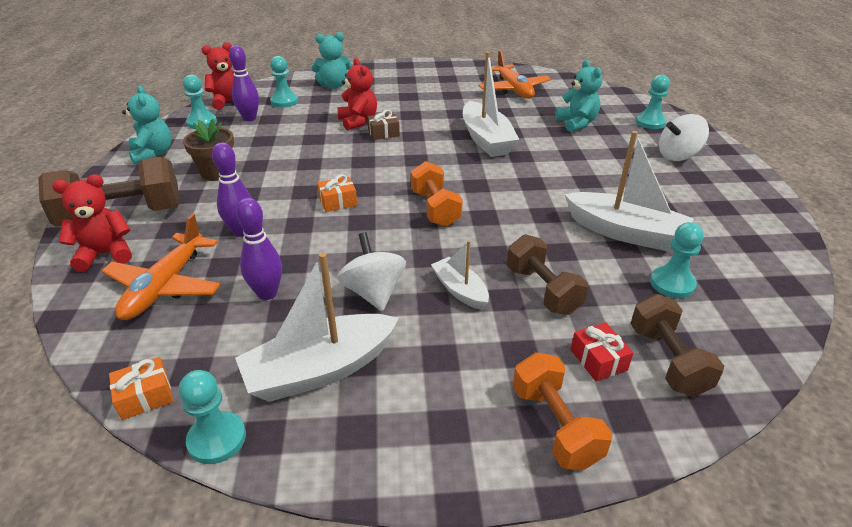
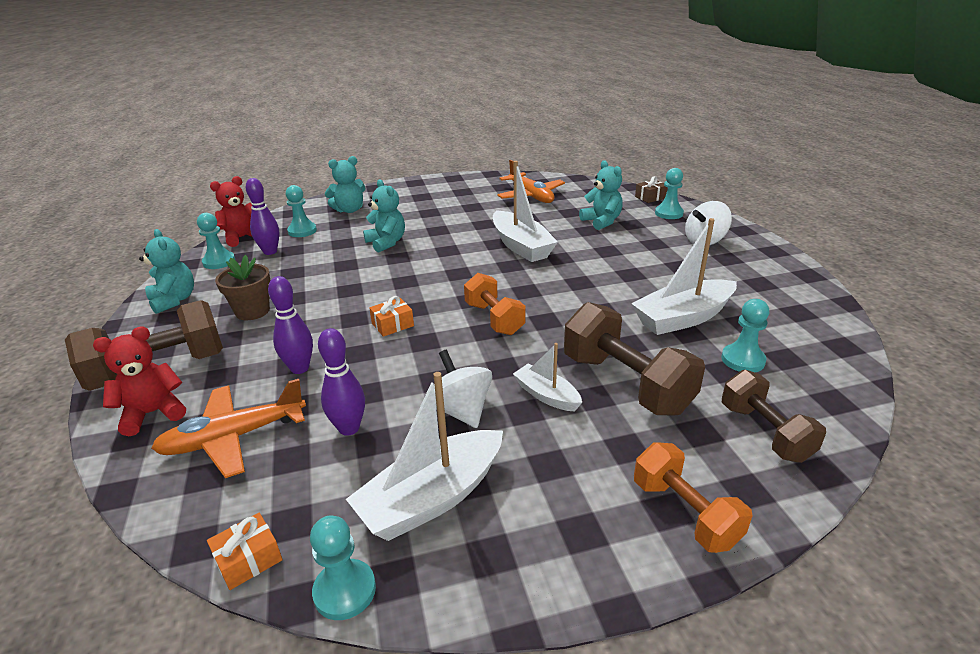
camera: 10 degrees left, 5 degrees down
orange plane [102,214,221,320] -> orange plane turned 60 degrees clockwise [151,379,306,478]
red teddy bear [337,58,377,130] -> turquoise teddy bear [363,180,405,253]
brown gift [367,110,400,140] -> brown gift moved to [635,176,668,203]
brown dumbbell [507,234,588,315] -> brown dumbbell [564,302,705,416], size x1.54
white boat [565,131,694,251] -> white boat turned 135 degrees clockwise [631,218,737,335]
red gift [571,322,634,381] -> none

